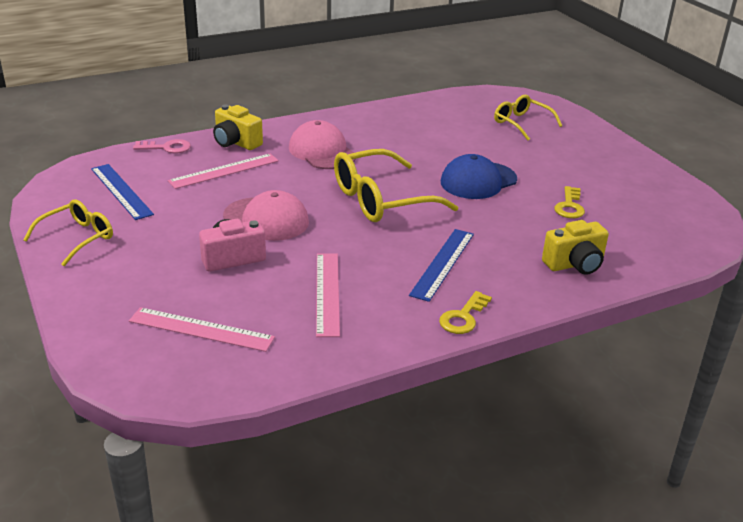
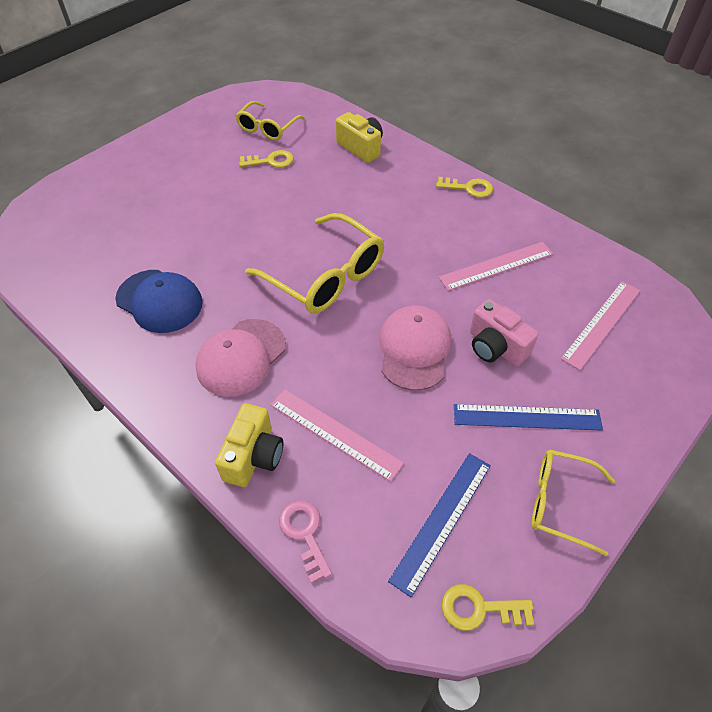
camera: 110 degrees left, 20 degrees up
pink ruler [129,307,275,352] -> pink ruler turned 45 degrees clockwise [561,281,640,370]
blue ruler [409,229,474,302] -> blue ruler moved to [454,404,603,431]
blue cap [441,154,517,199] -> blue cap moved to [115,270,203,333]
yellow glasses [494,95,562,140] -> yellow glasses moved to [236,101,305,140]
none -> yellow key [442,584,534,631]

